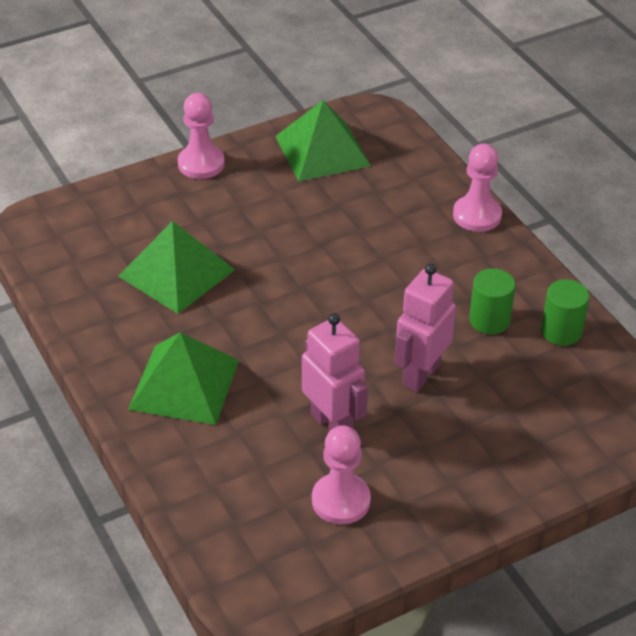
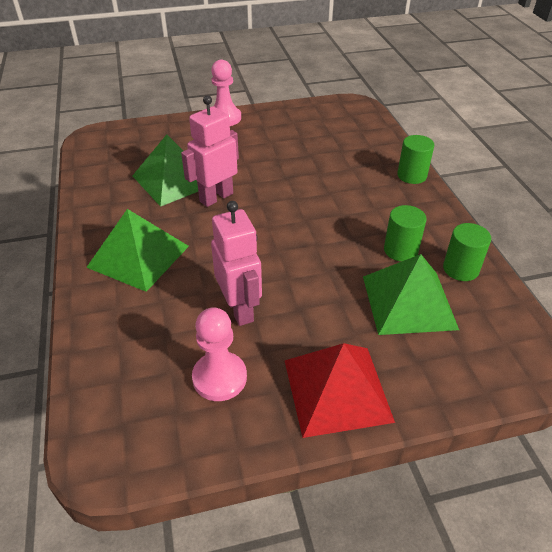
camera: 15 degrees right, 0 degrees up
green pyramid [275,100,371,182] -> green pyramid moved to [363,254,459,335]
pink robot [395,263,456,392] -> pink robot moved to [181,95,239,207]
pink pawn [453,144,502,232] -> green cylinder [397,135,434,184]
none -> red pyramid [284,343,395,438]

